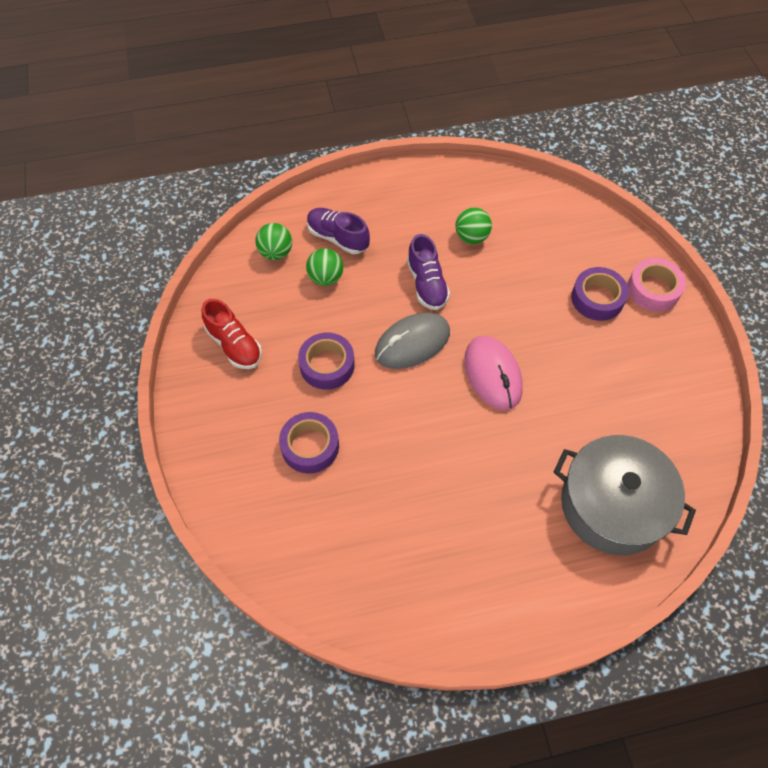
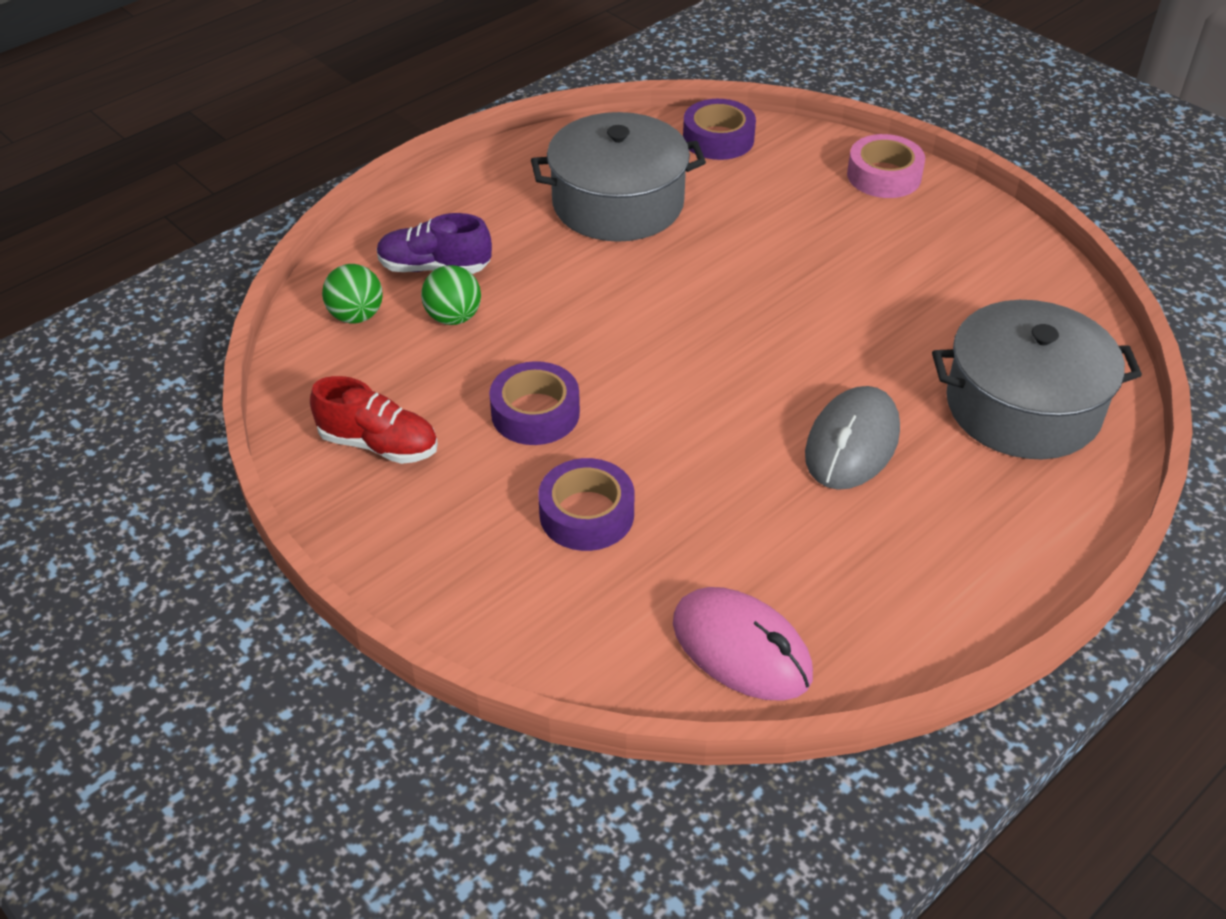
camera: 30 degrees left, 15 degrees down
grey mouse [375,312,450,369] -> grey mouse moved to [805,386,900,490]
purple shoe [407,234,450,310] -> none
green ball [455,207,492,244] -> grey pot [531,112,706,242]
pink mouse [464,336,523,411] -> pink mouse moved to [673,587,813,701]
purple tape [571,267,629,321] -> purple tape moved to [683,99,756,160]

